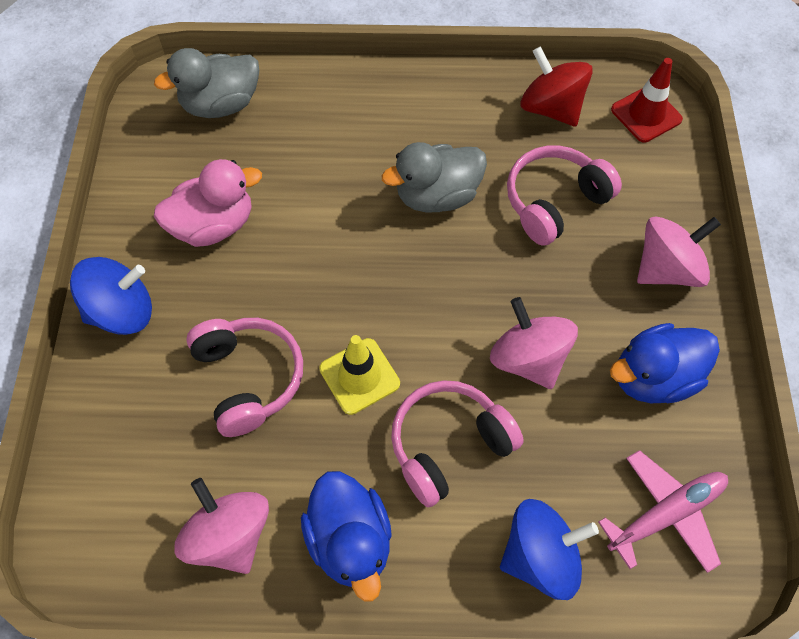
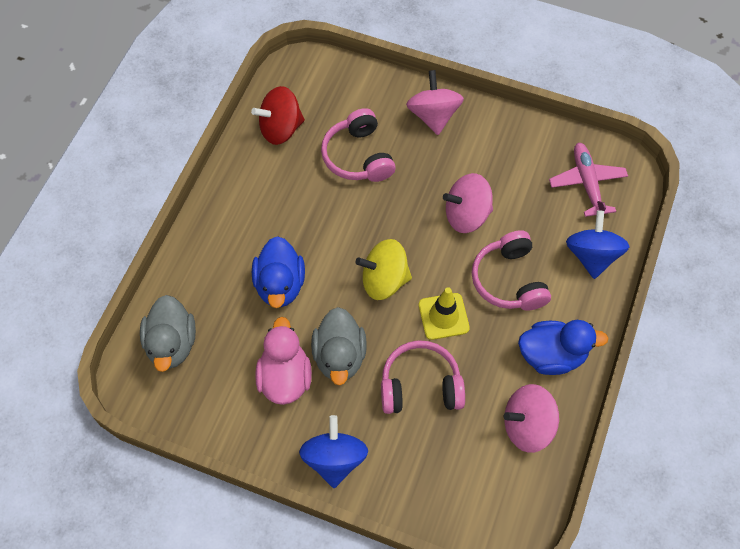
camera: 70 degrees left, 0 degrees up
grey duck [382,142,487,213] -> grey duck moved to [311,307,367,385]
blue duck [610,323,720,403] -> blue duck moved to [252,236,305,308]
red traffic cone [611,58,683,142] -> none
none -> yellow spinning top [355,239,412,300]

